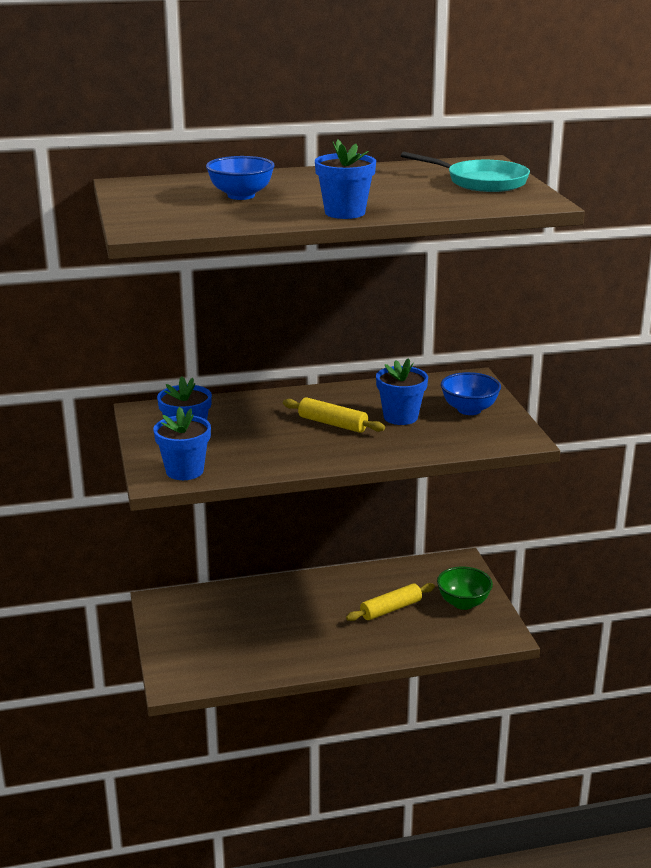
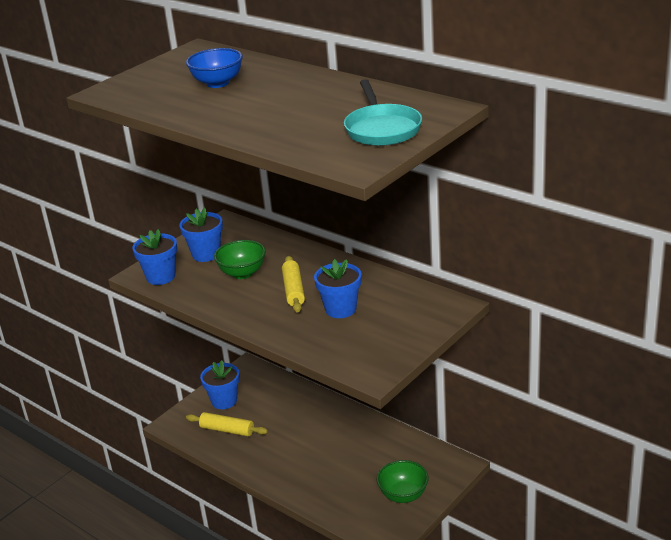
camera: 55 degrees right, 5 degrees up
blue flower pot [315,139,376,219] -> blue flower pot moved to [200,360,240,409]
yellow rolling pin [346,583,435,621] -> yellow rolling pin moved to [186,412,268,436]
blue bowl [441,372,501,415] -> none
none -> green bowl [214,240,266,279]

